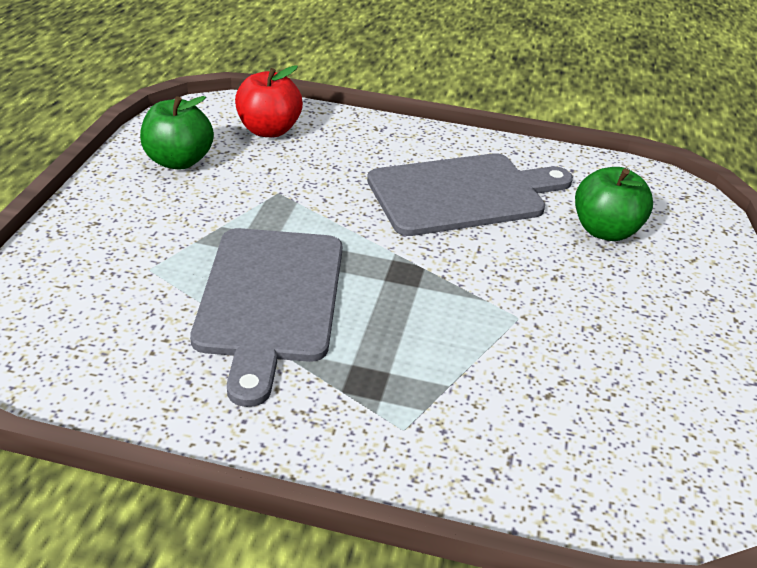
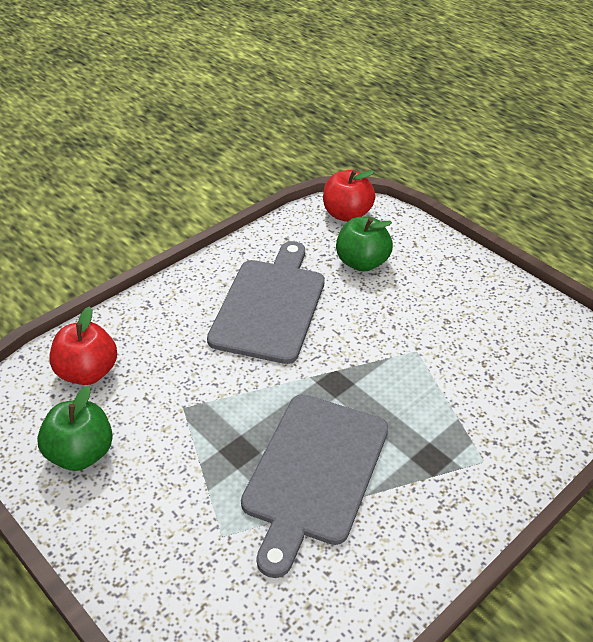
camera: 55 degrees left, 5 degrees up
grey cutting board [190,228,342,407] -> grey cutting board turned 75 degrees clockwise [241,394,388,578]
none -> red apple [323,170,376,222]

